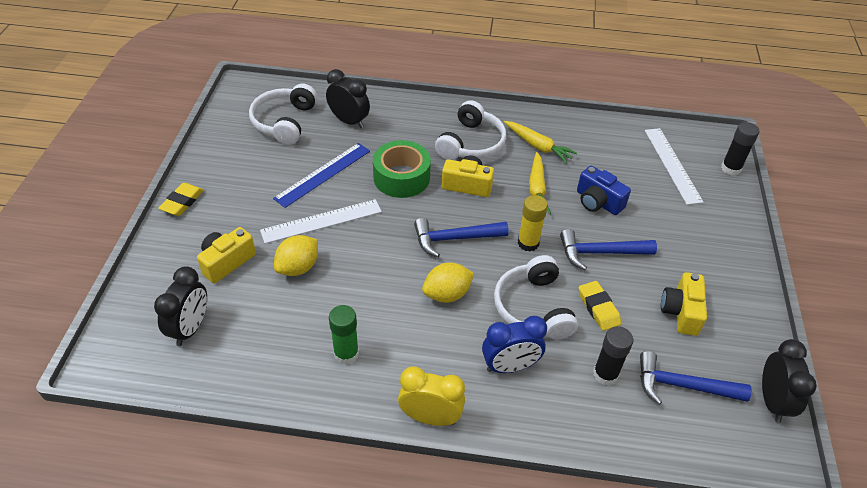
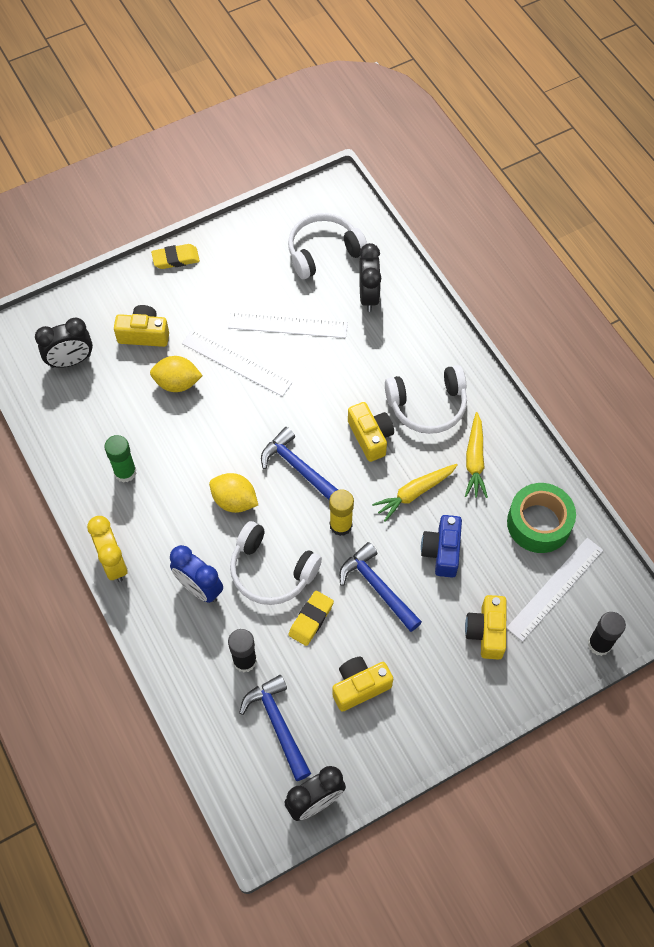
camera: 55 degrees right, 15 degrees up
blue ruler [273,143,370,208] -> white ruler [228,313,348,338]
green tape [373,140,431,198] -> green tape moved to [507,483,576,553]
white headphones [494,255,578,339] -> white headphones turned 105 degrees counterclockwise [230,521,322,605]
none -> yellow camera [465,595,506,660]

